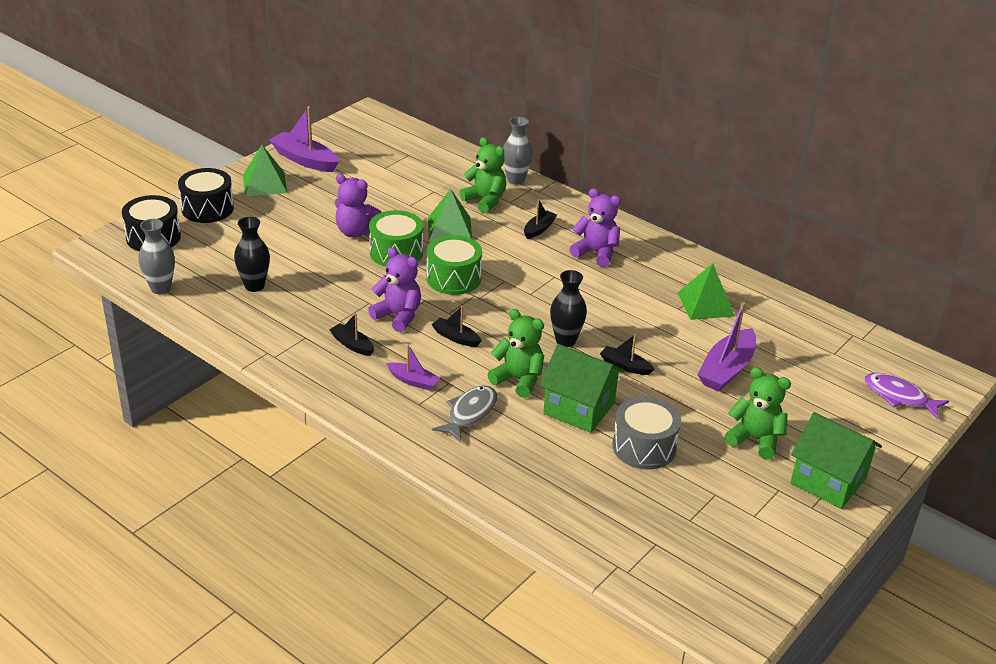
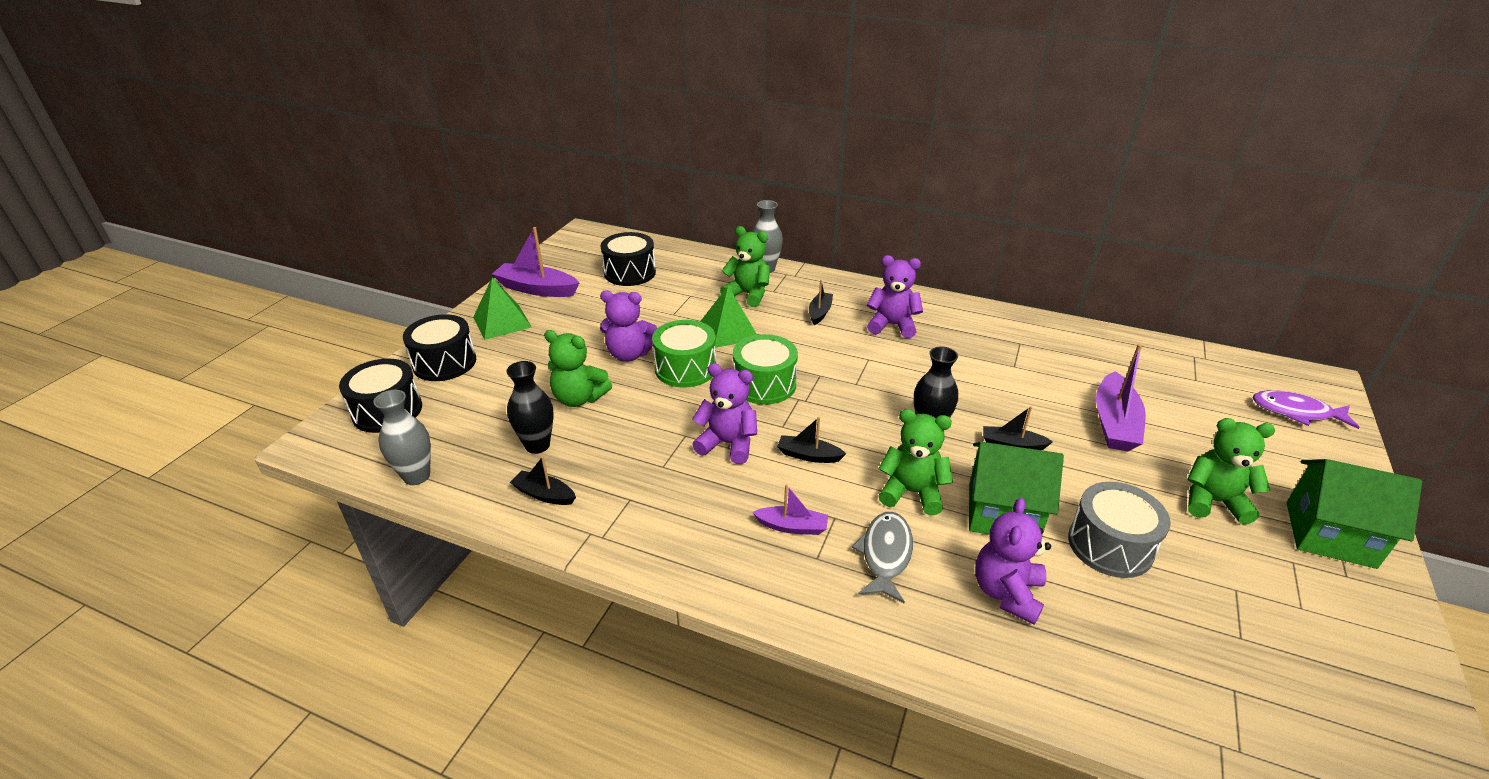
camera: 15 degrees left, 0 degrees up
black boat [329,313,374,356] -> black boat moved to [510,456,576,505]
green pyramid [677,263,735,320] -> none
none -> green teddy bear [544,330,612,407]
none -> black drum [601,232,656,286]
none -> purple teddy bear [975,498,1051,625]

